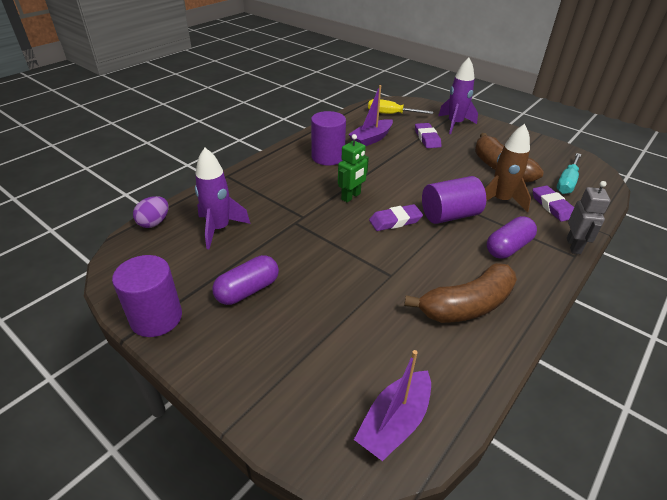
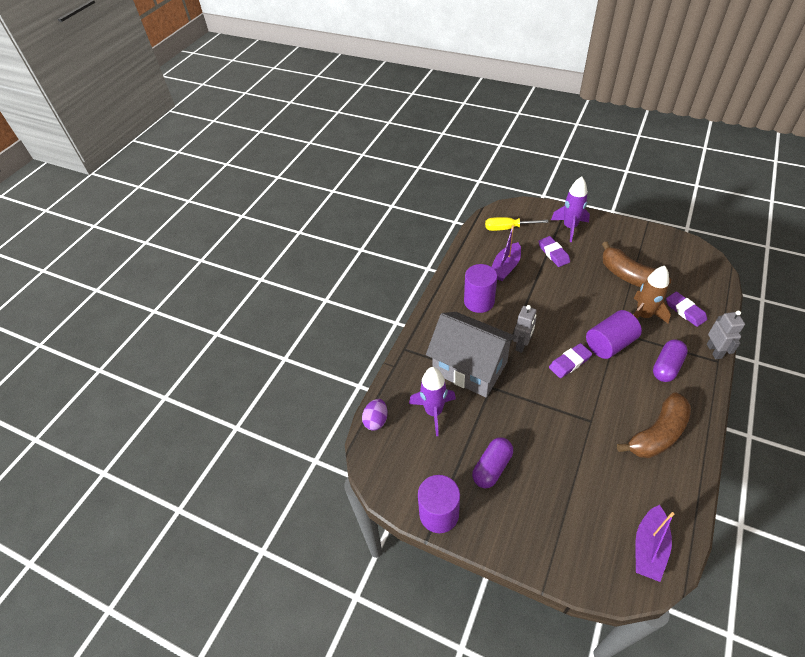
camera: 10 degrees left, 10 degrees up
green robot [338,134,369,202] -> grey robot [513,305,537,353]
turquoise screwdriver [557,153,581,194] -> none
none -> grey house [426,312,517,398]

